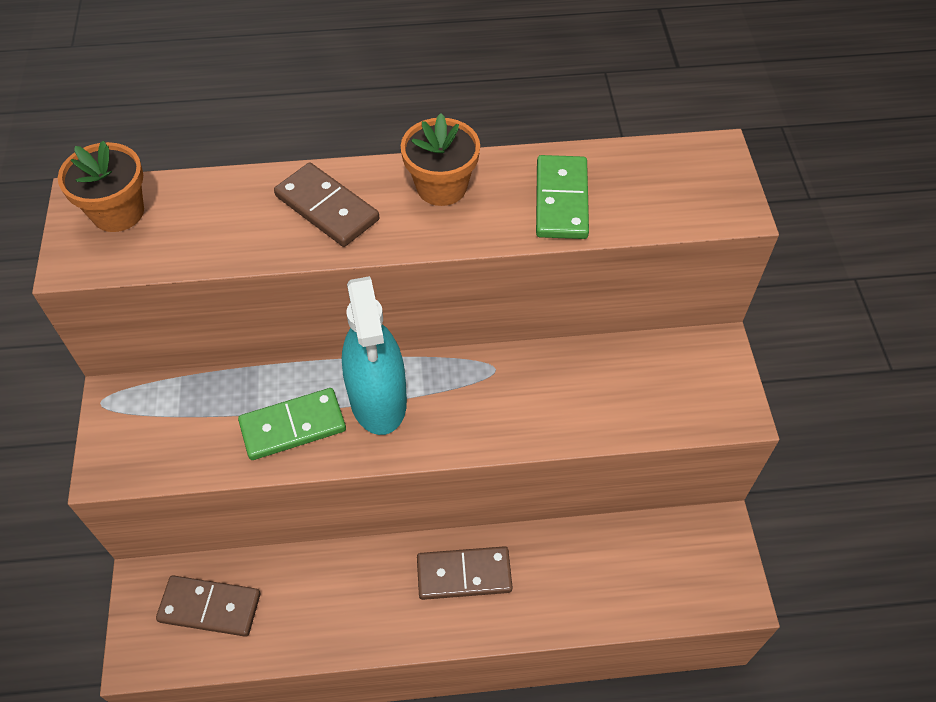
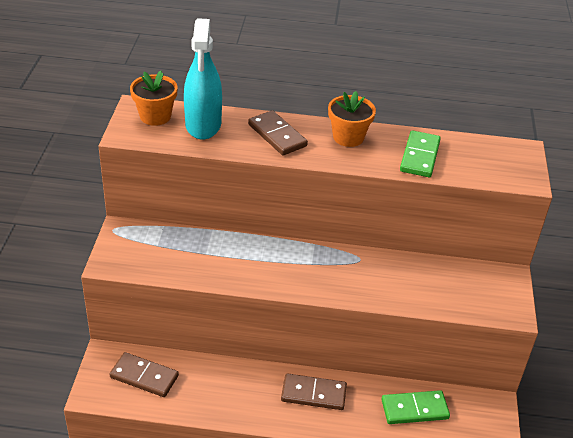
camera: 10 degrees right, 15 degrees down
green domino [238,388,346,460] -> green domino moved to [381,390,450,424]
turquoise spray bottle [342,276,407,435] -> turquoise spray bottle moved to [184,18,222,140]

